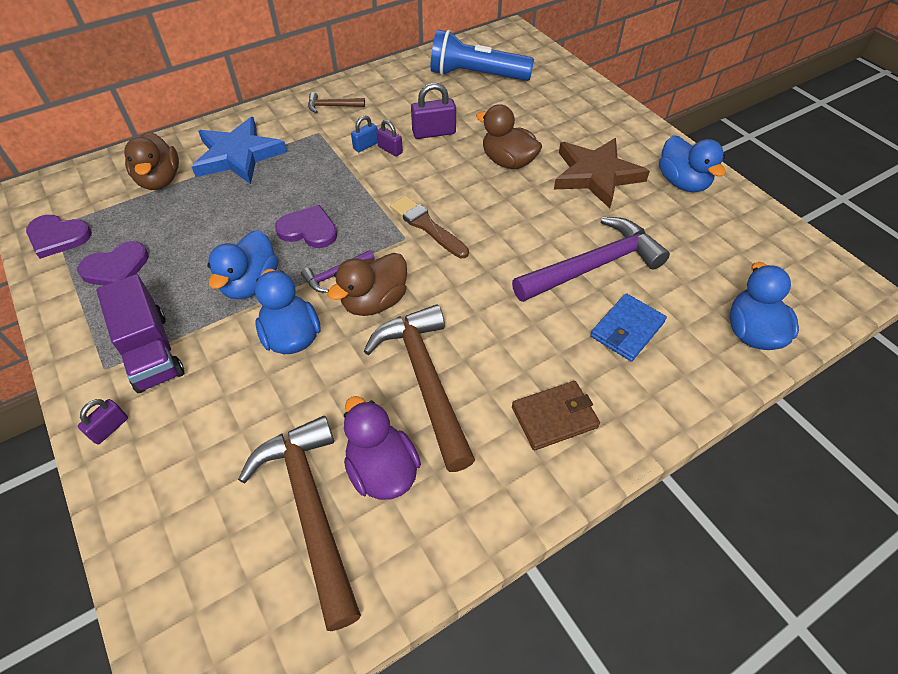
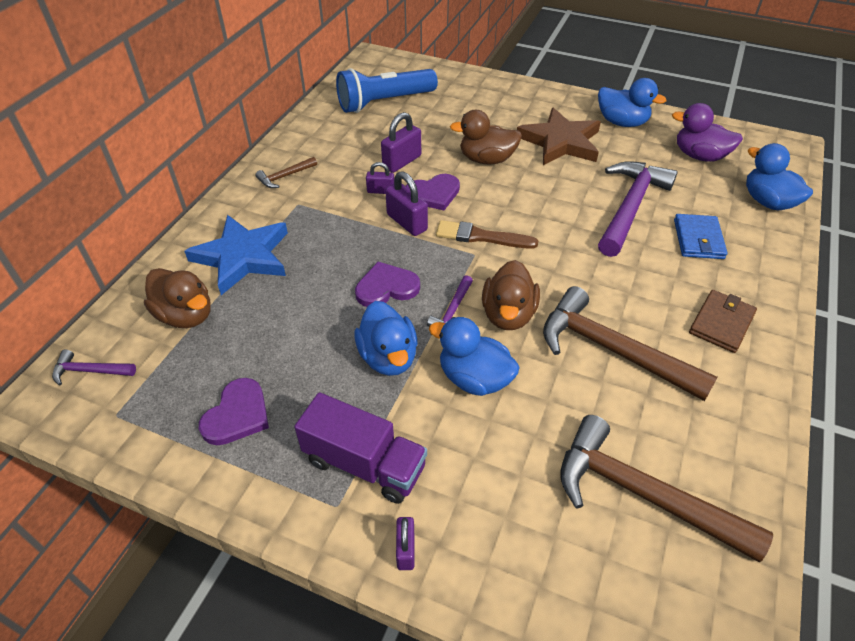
camera: 35 degrees left, 5 degrees down
purple heart [26,215,92,259] -> purple heart moved to [406,174,460,210]
purple duck [344,396,421,500] -> purple duck moved to [672,103,743,162]
blue padlock [351,116,378,152] -> none
none -> purple hammer [52,350,136,385]
none -> purple padlock [385,171,428,236]

